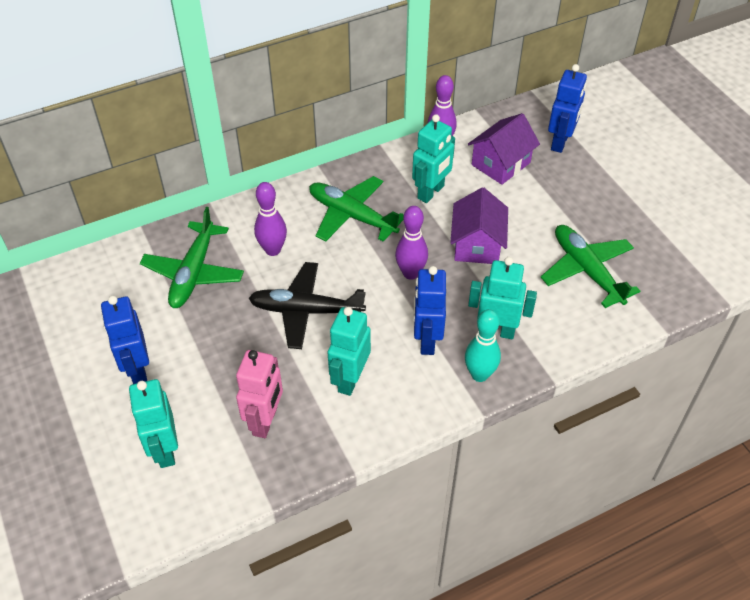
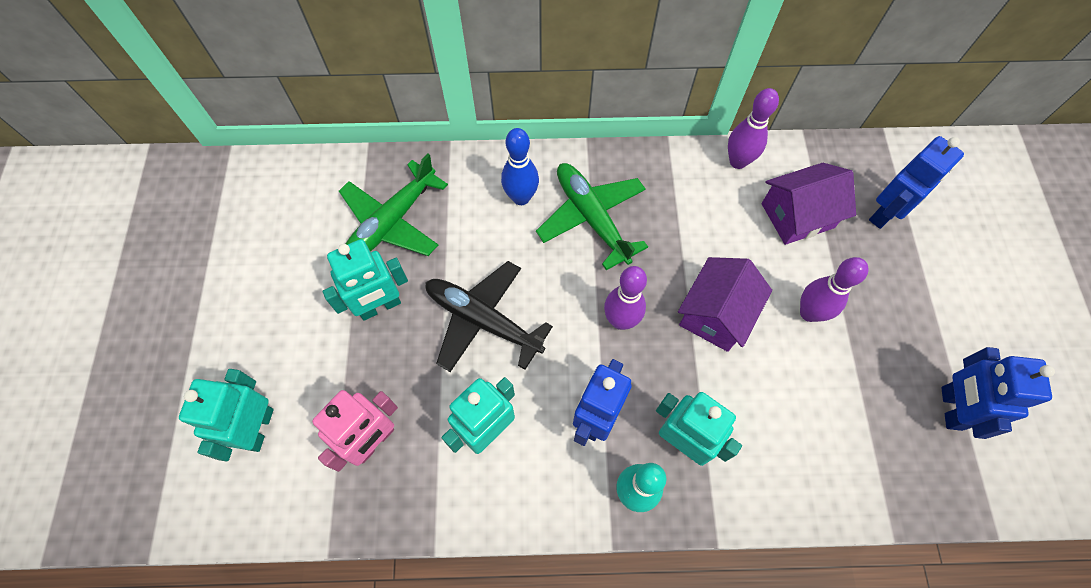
camera: 25 degrees right, 15 degrees up
blue robot [101,296,149,384] -> blue robot moved to [941,347,1055,439]
purple bowling pin [254,182,287,256] -> purple bowling pin moved to [800,257,869,322]
turquoise robot [412,114,455,203] -> turquoise robot moved to [323,239,408,321]
green plane [541,225,640,308] -> none
none -> blue bowling pin [501,128,539,205]

